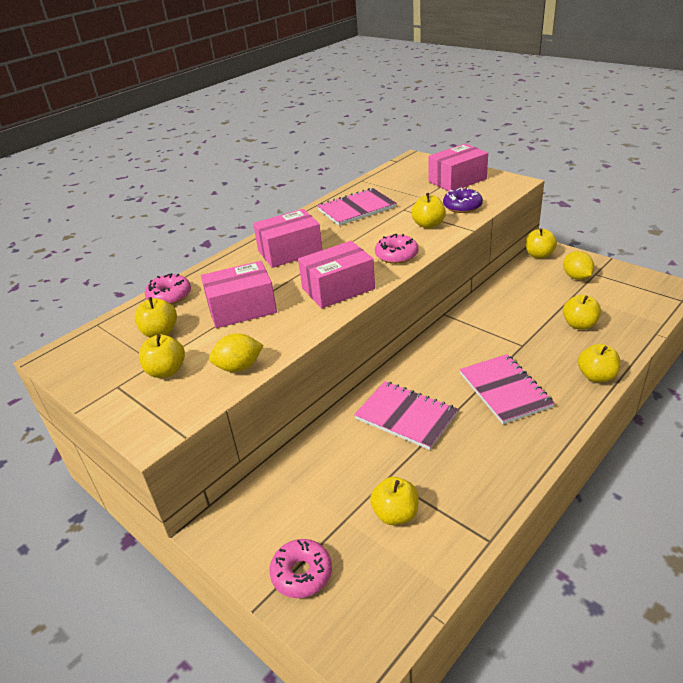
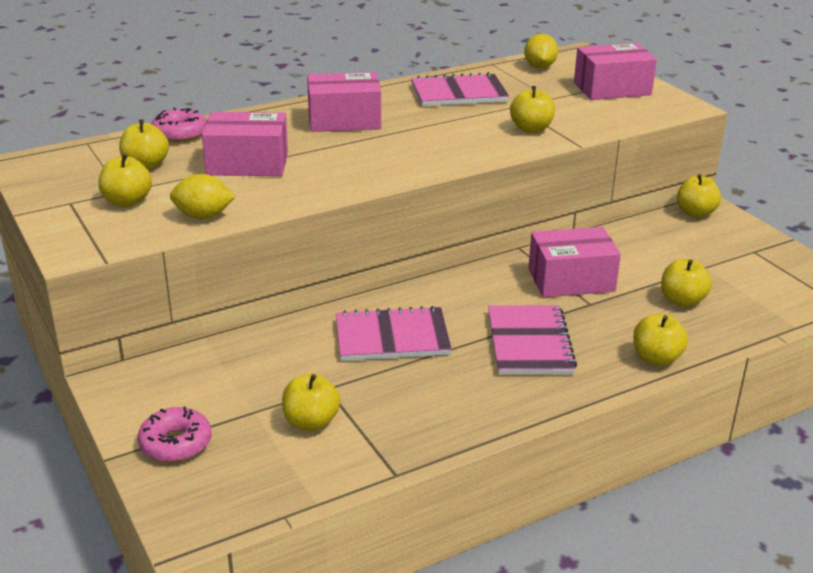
camera: 15 degrees right, 5 degrees down
pink box [298,241,375,308] -> pink box moved to [528,227,621,297]
pink notebook [354,381,458,450] -> pink notebook turned 60 degrees counterclockwise [336,306,452,361]
pink donut [375,234,418,264] -> none
purple donut [443,188,483,213] -> none
yellow lemon [563,251,594,280] -> yellow lemon moved to [524,34,558,68]

